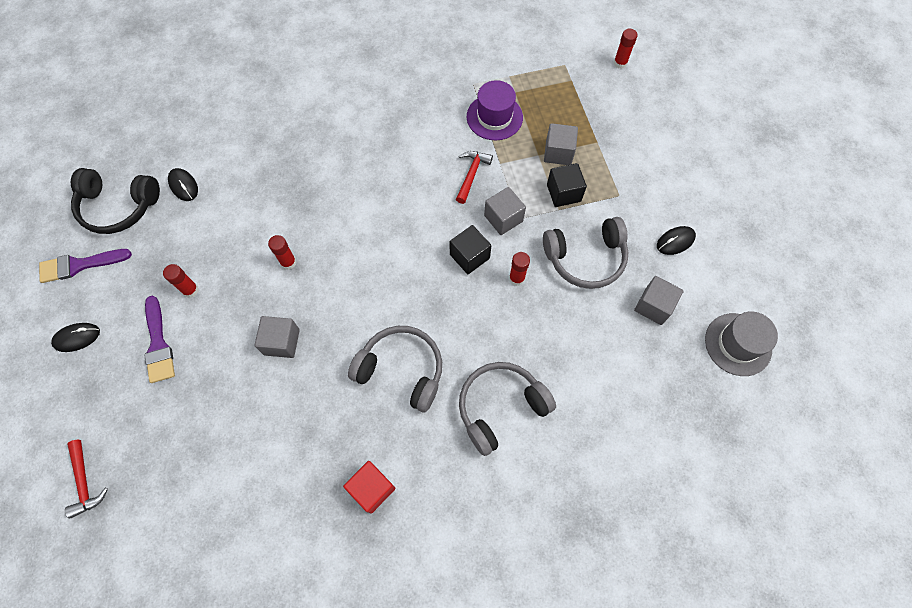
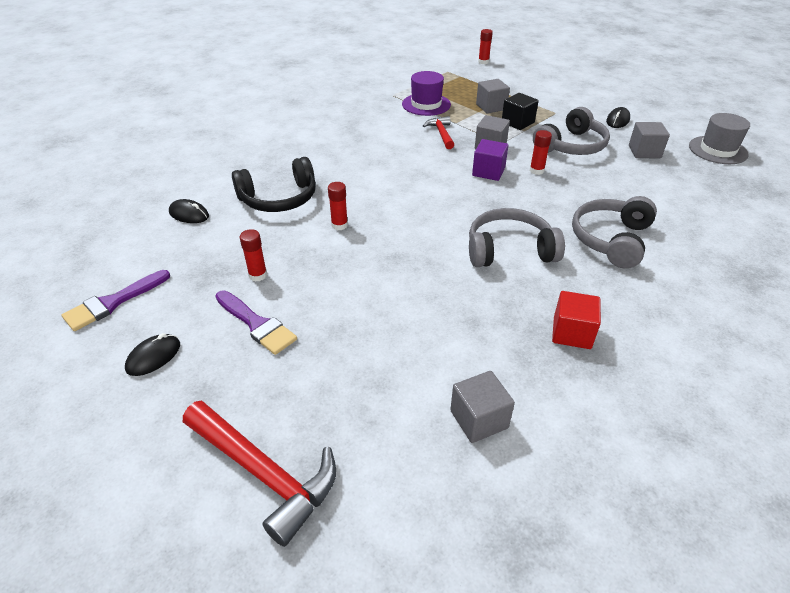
camera: 30 degrees left, 25 degrees down
red hammer [65,440,108,518] -> red hammer [183,400,336,547], size x1.76
black headphones [71,168,160,234] -> black headphones moved to [232,157,316,212]
grey cube [255,316,300,358] -> grey cube moved to [450,371,515,443]
black cube [449,225,492,274] -> purple cube [472,139,509,181]

